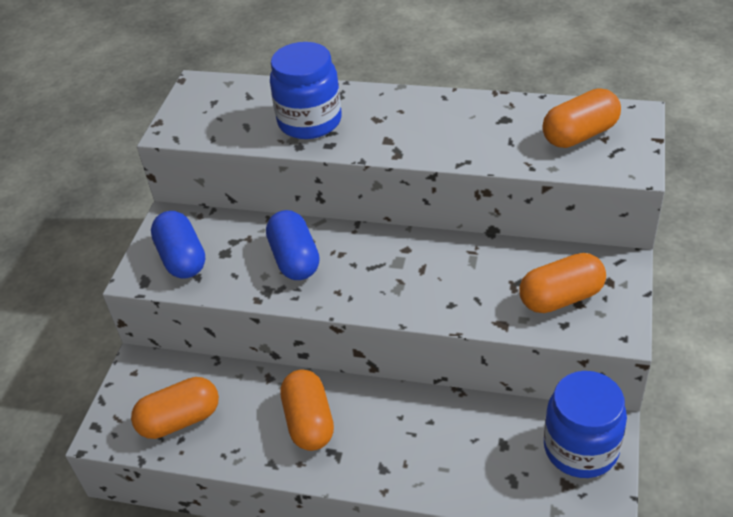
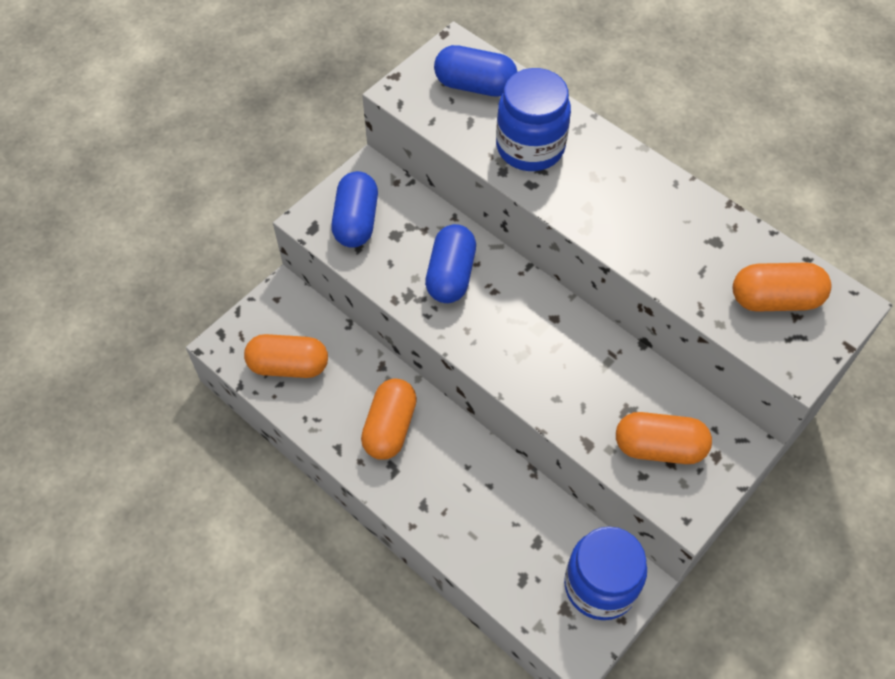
camera: 25 degrees right, 15 degrees up
none -> blue capsule [434,45,517,97]

